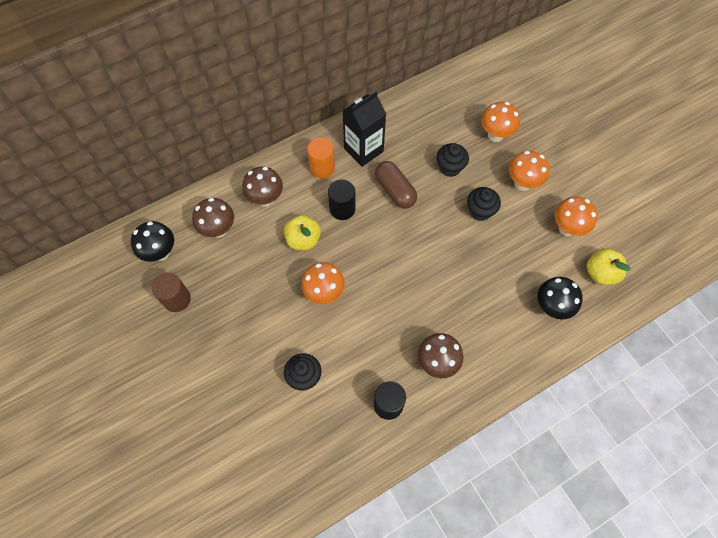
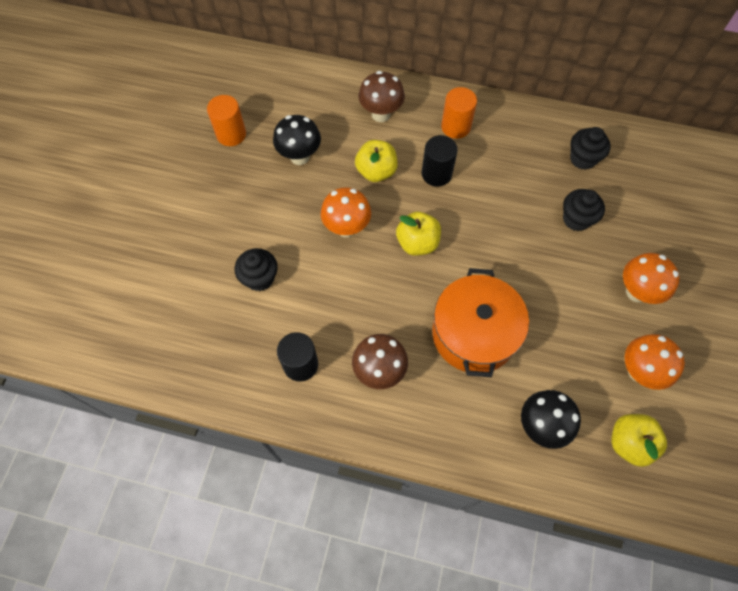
camera: 45 degrees right, 0 degrees up
black mushroom [131,221,174,262] -> black mushroom moved to [273,115,321,165]
brown cylinder [152,272,191,312] -> orange cylinder [207,95,246,146]
brown mushroom [192,198,234,238] -> none
black carton [343,91,386,167] -> none
brown capsule [375,161,417,209] -> none
black cupcake [467,187,501,221] -> black cupcake moved to [570,127,610,170]
orange mushroom [481,102,520,142] -> none
none -> yellow apple [396,212,441,256]
none -> orange pot [432,268,529,377]

